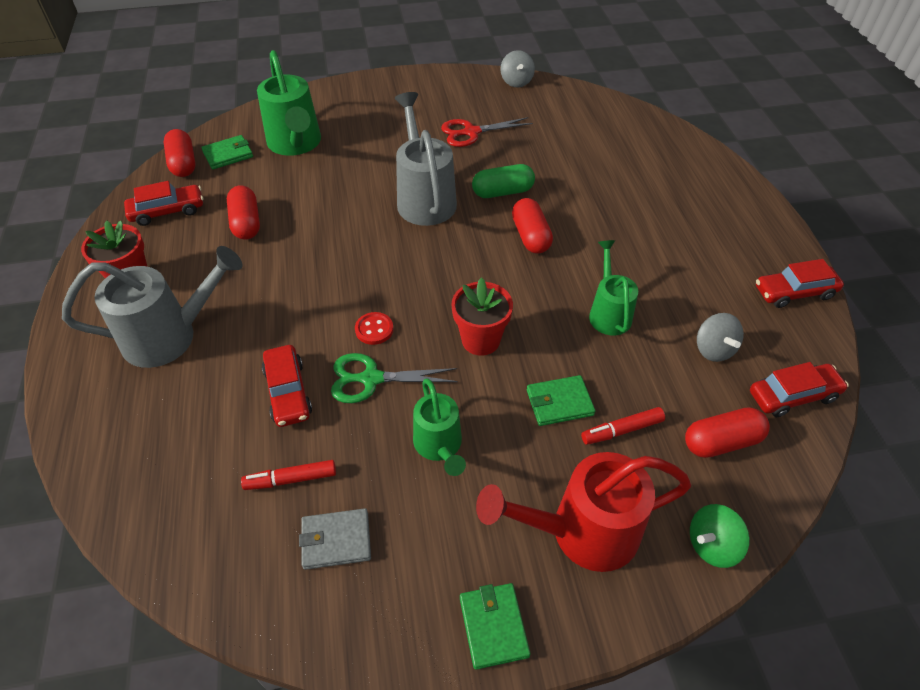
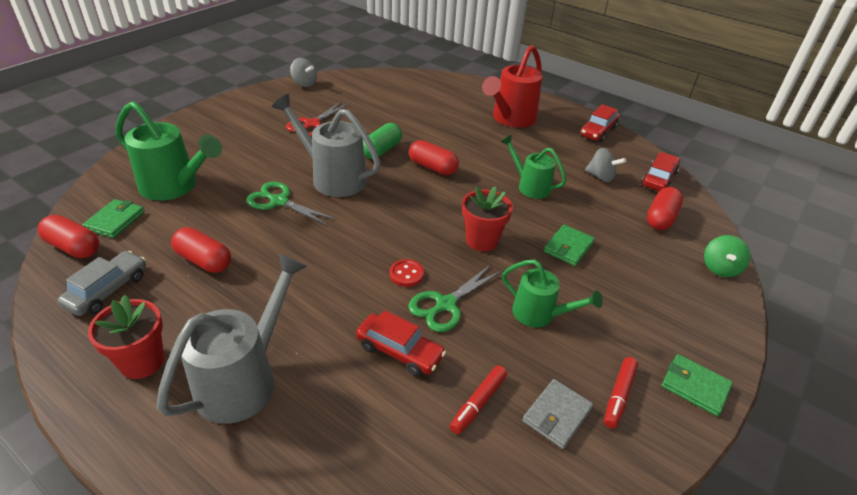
camera: 45 degrees left, 10 degrees down
red car [124,181,203,226] -> grey car [58,251,146,316]
red watering can [476,452,691,572] -> red watering can moved to [482,45,543,128]
red marker [581,407,665,445] -> red marker moved to [604,357,638,429]
none -> green scissors [246,182,336,226]

